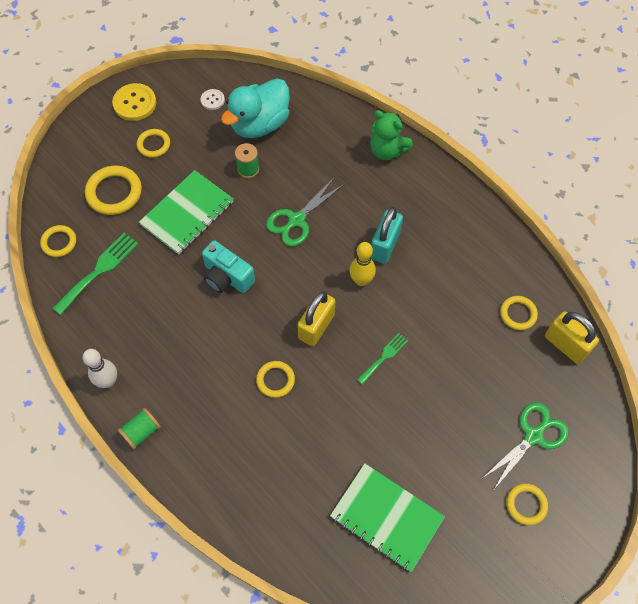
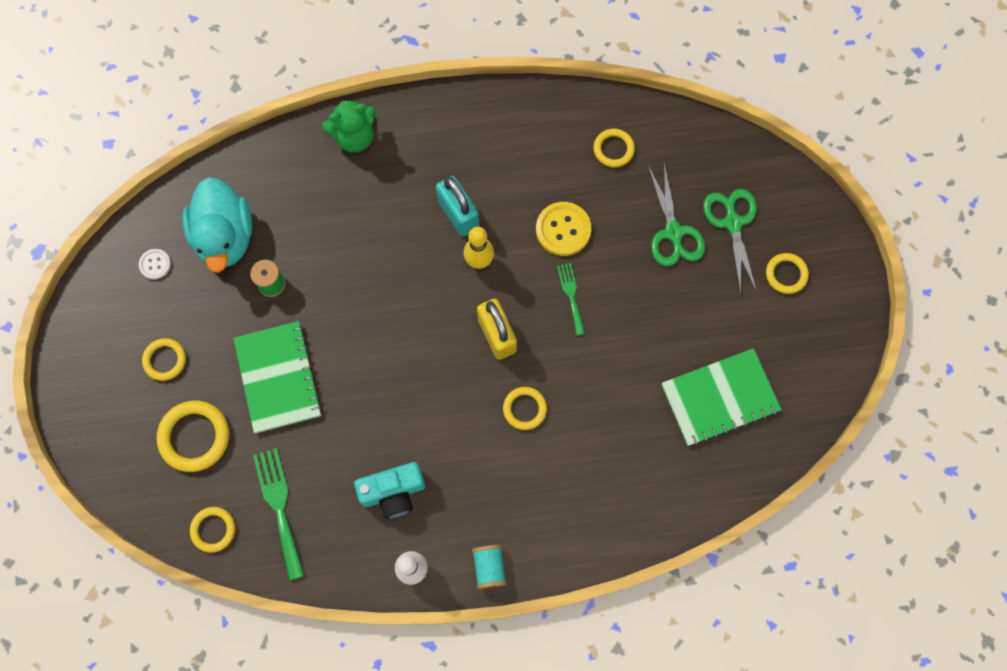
camera: 55 degrees left, 10 degrees up
yellow button [112,83,156,121] -> yellow button moved to [536,202,591,256]
green spool [118,408,161,449] -> turquoise spool [472,545,507,589]
turquoise camera [202,240,255,293] -> turquoise camera moved to [354,462,425,519]
green scissors [266,178,344,246] -> green scissors moved to [648,163,705,266]
yellow padlock [545,311,599,364] -> none

